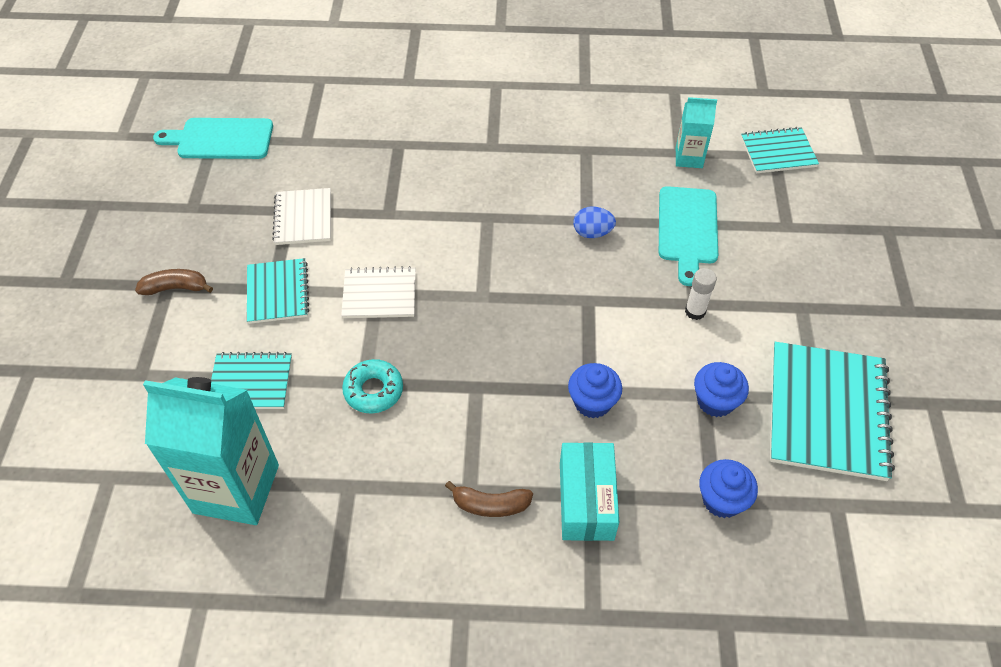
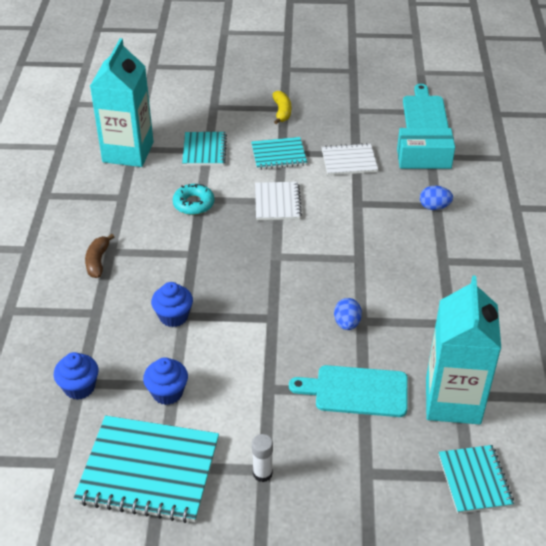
camera: 90 degrees right, 10 degrees down
brown banana [135,269,213,295] -> yellow banana [273,91,291,124]
turquoise box [560,442,619,541] -> turquoise box moved to [397,128,455,169]
turquoise carton [676,97,717,168] -> turquoise carton [426,275,501,424], size x1.96
white glue stick [685,268,717,320] -> white glue stick moved to [252,434,273,482]
none -> blue egg [420,186,453,210]

